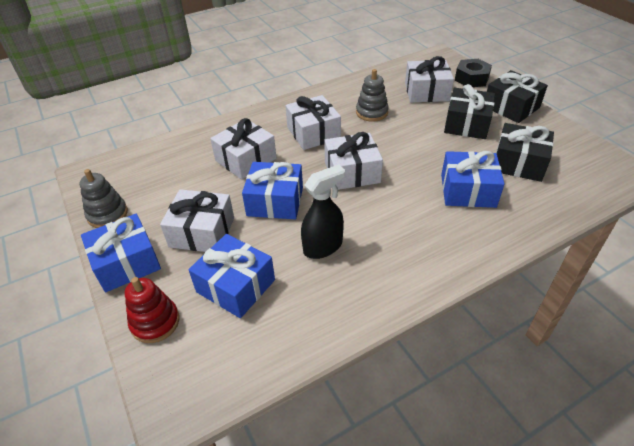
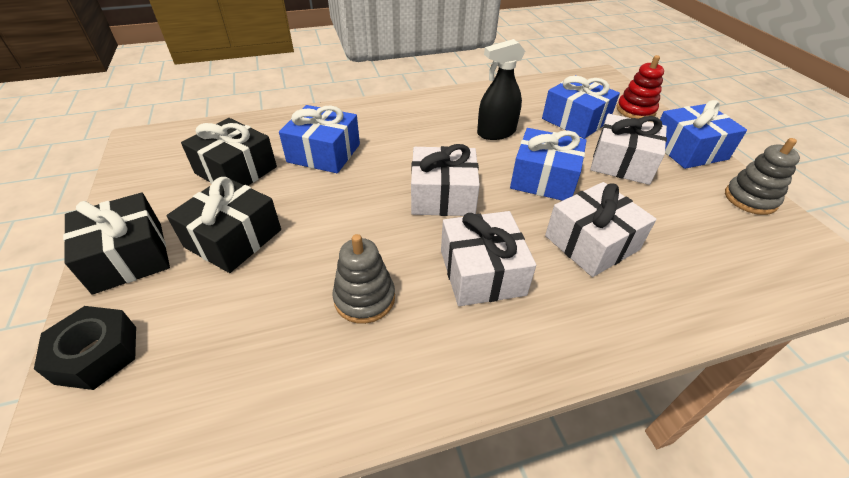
camera: 170 degrees left, 0 degrees up
white gift [405,56,454,102] -> none

